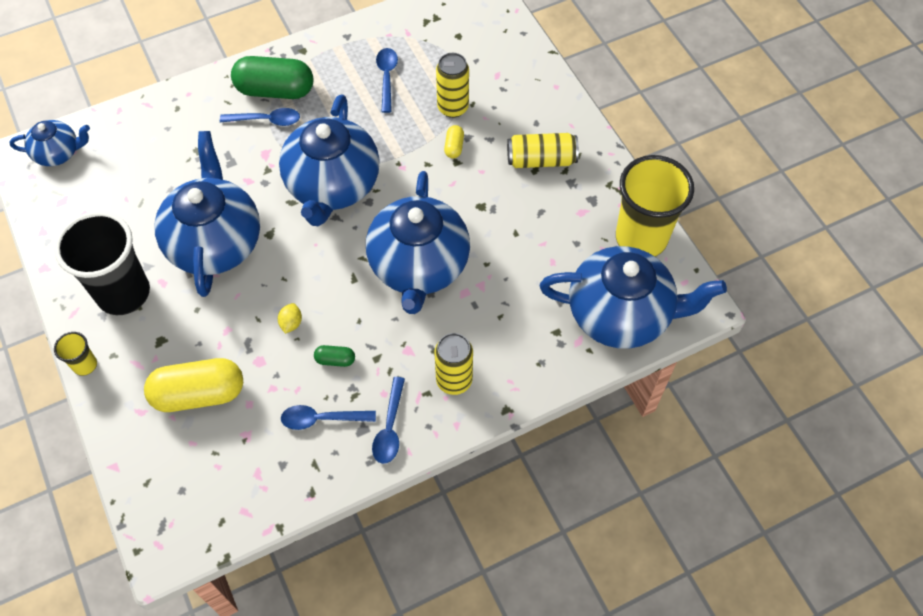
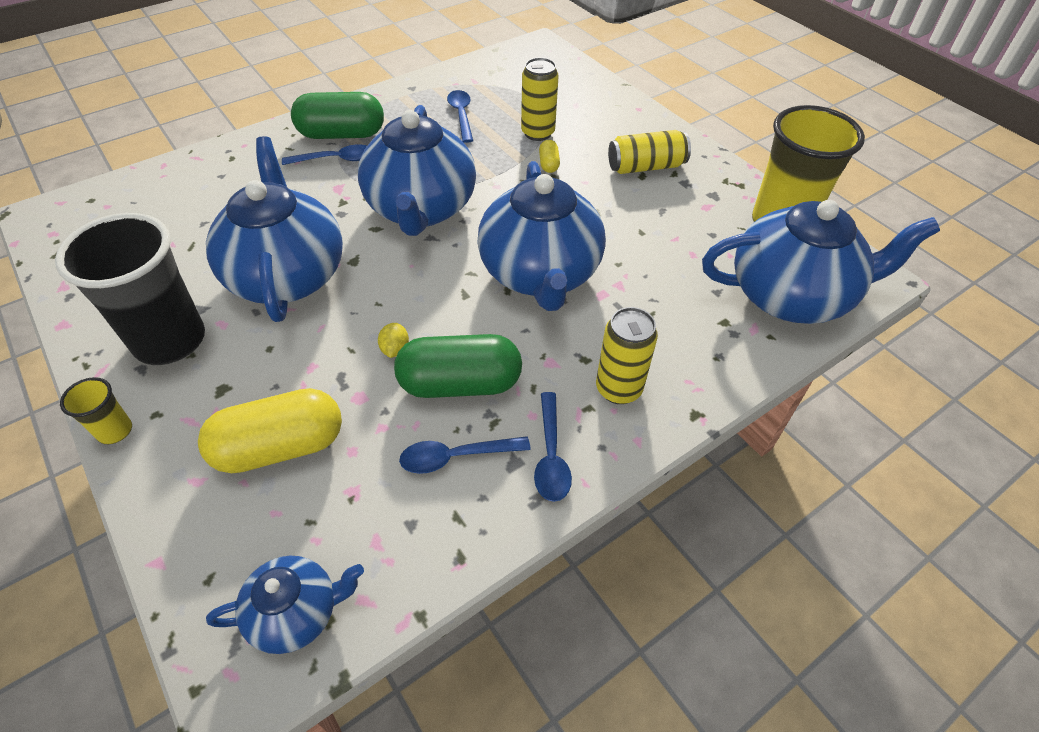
camera: 10 degrees left, 10 degrees down
blue teapot [10,120,90,166] -> blue teapot moved to [206,556,364,654]
green capsule [314,345,355,367] -> green capsule [394,334,522,398], size x2.28

